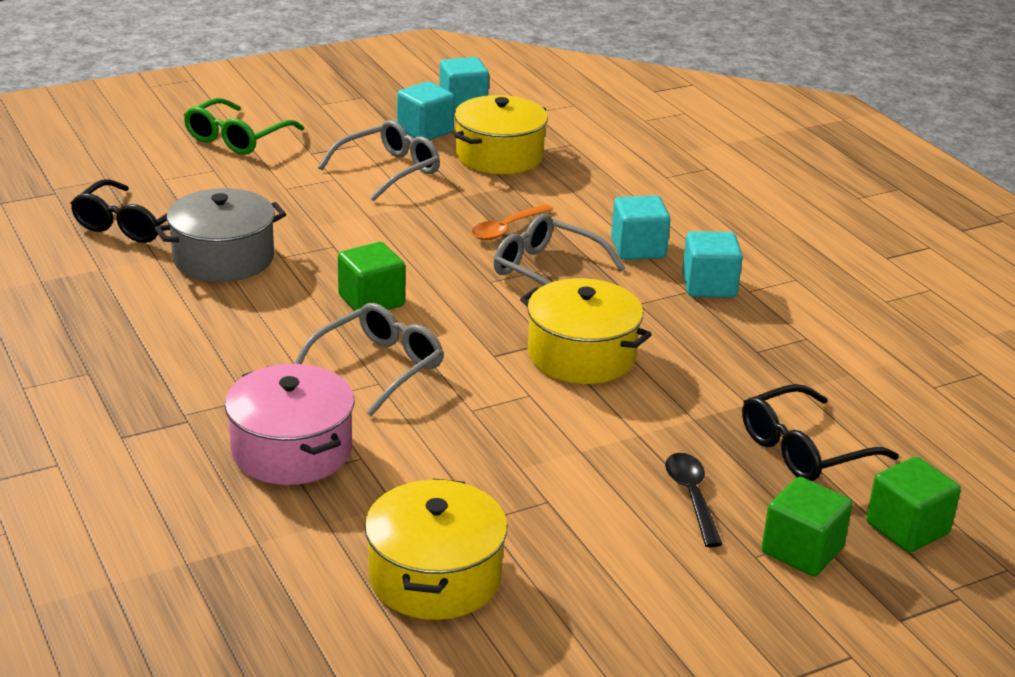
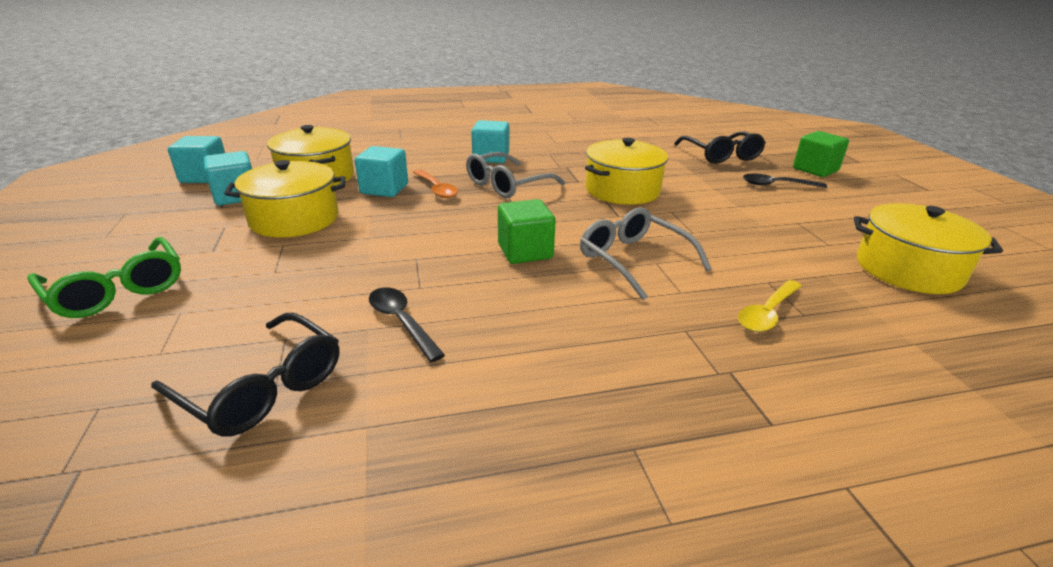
camera: 75 degrees left, 0 degrees up
grey pot [155,188,286,282] -> black spoon [369,287,445,362]
pink pot [225,364,355,485] -> yellow spoon [738,280,801,332]
grey glasses [318,120,440,202] -> yellow pot [224,160,346,238]
turquoise cube [682,231,743,298] -> turquoise cube moved to [355,146,408,197]
green cube [866,457,961,552] -> none

